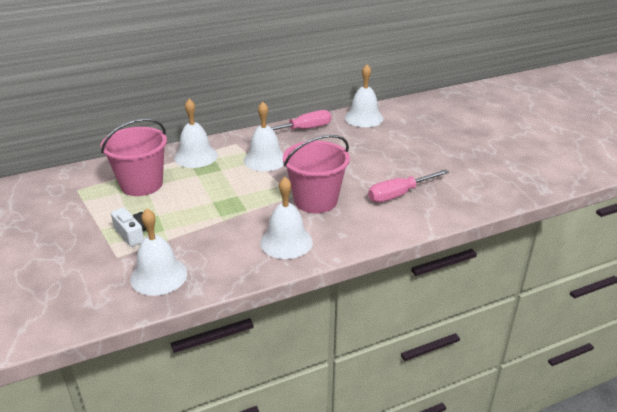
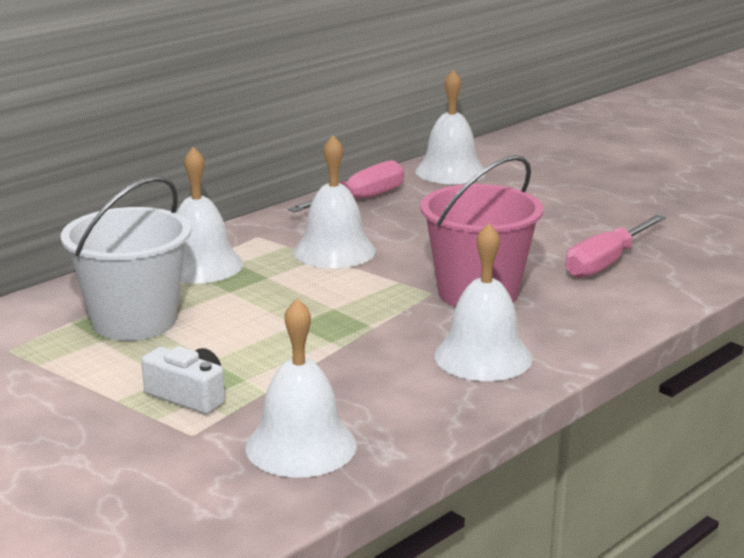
camera: 20 degrees left, 10 degrees down
pink bucket [101,118,167,196] -> white bucket [61,176,191,341]

